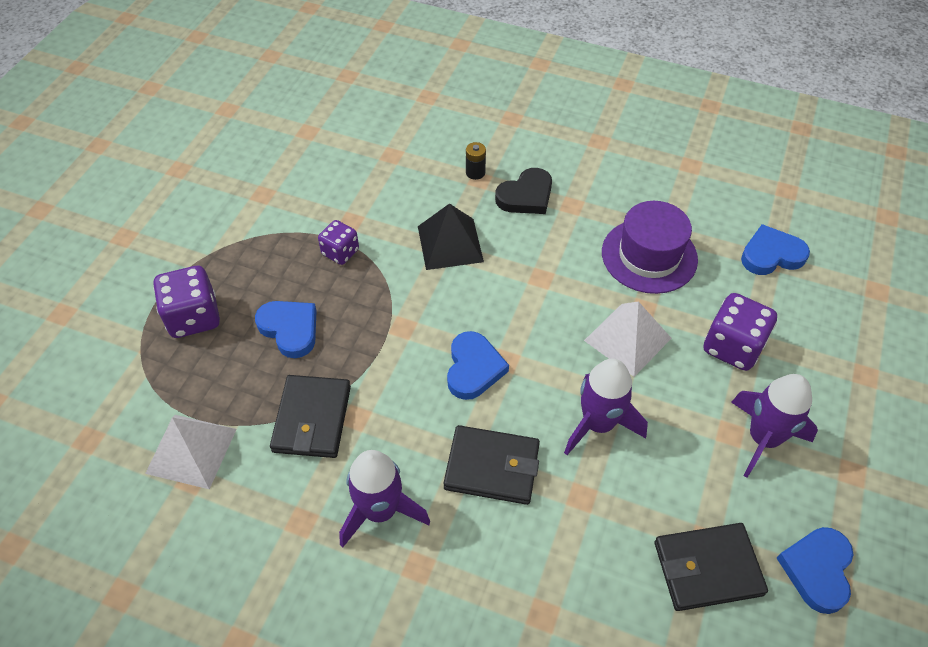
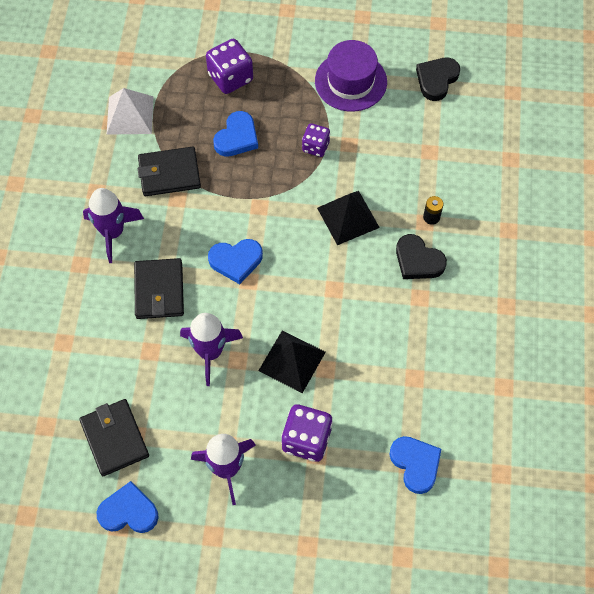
camera: 75 degrees right, 10 degrees up
white pyramid [584,301,671,377] -> black pyramid [258,330,326,393]
purple hat [602,201,698,294] -> purple hat moved to [315,40,387,112]
none -> black heart [416,58,460,101]

